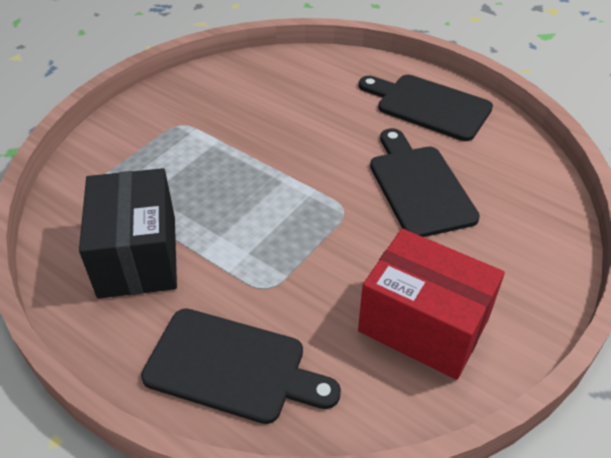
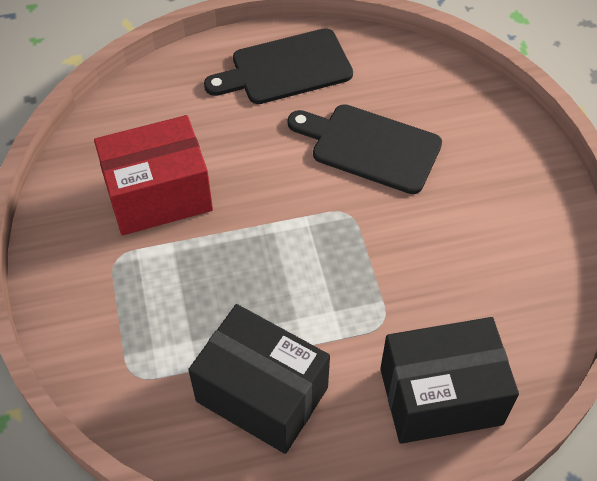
camera: 50 degrees left, 10 degrees up
black cutting board [141,309,341,424] -> black box [380,317,519,444]
red box [358,228,505,380] -> red box moved to [94,115,213,235]

